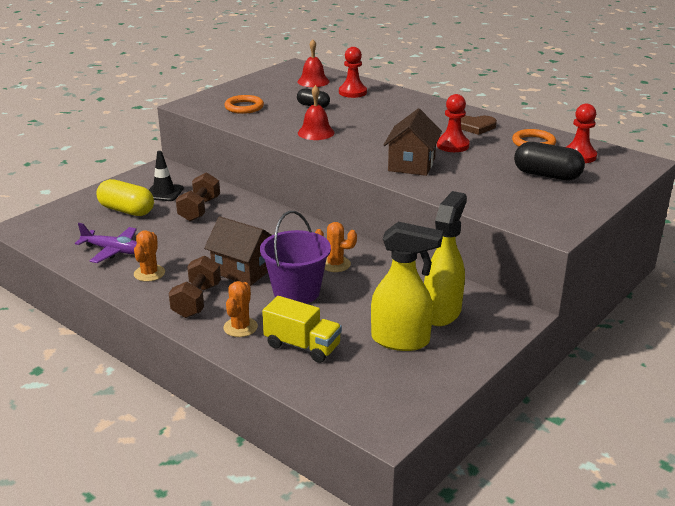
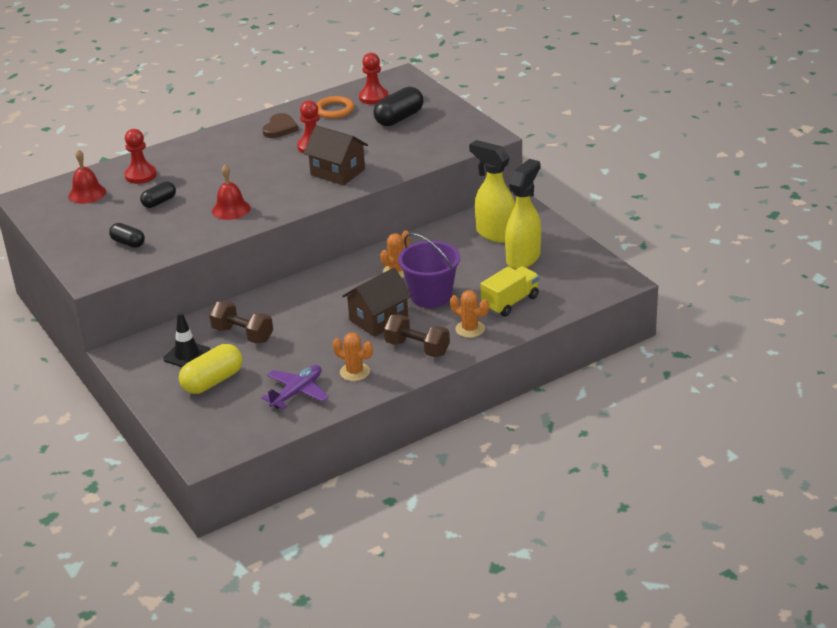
camera: 70 degrees left, 5 degrees up
orange ring [224,95,264,114] -> black capsule [109,223,145,248]

